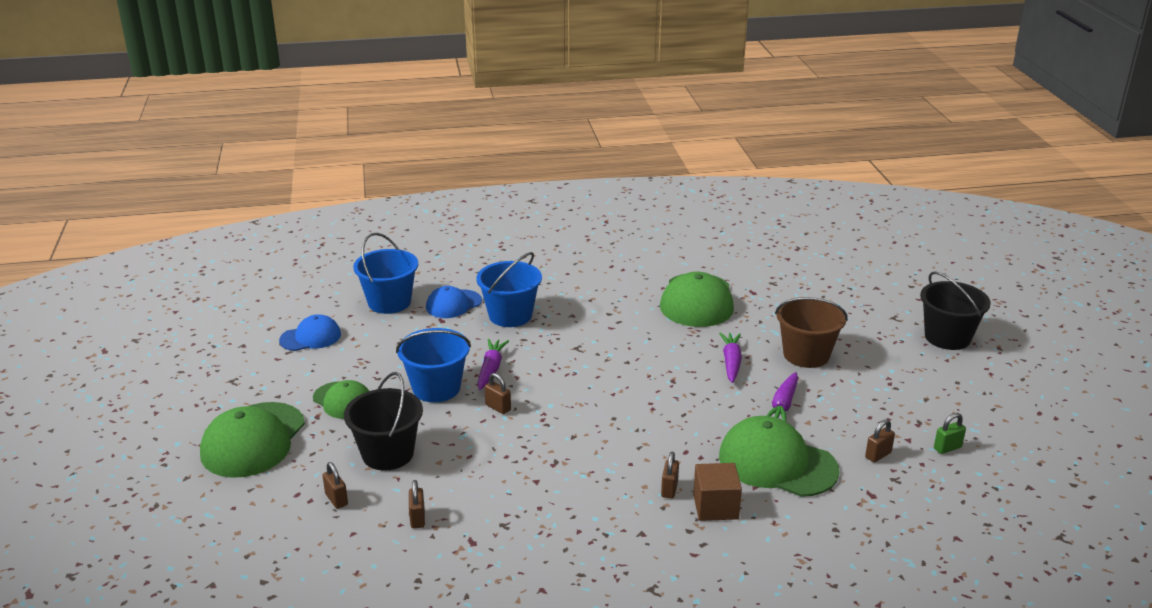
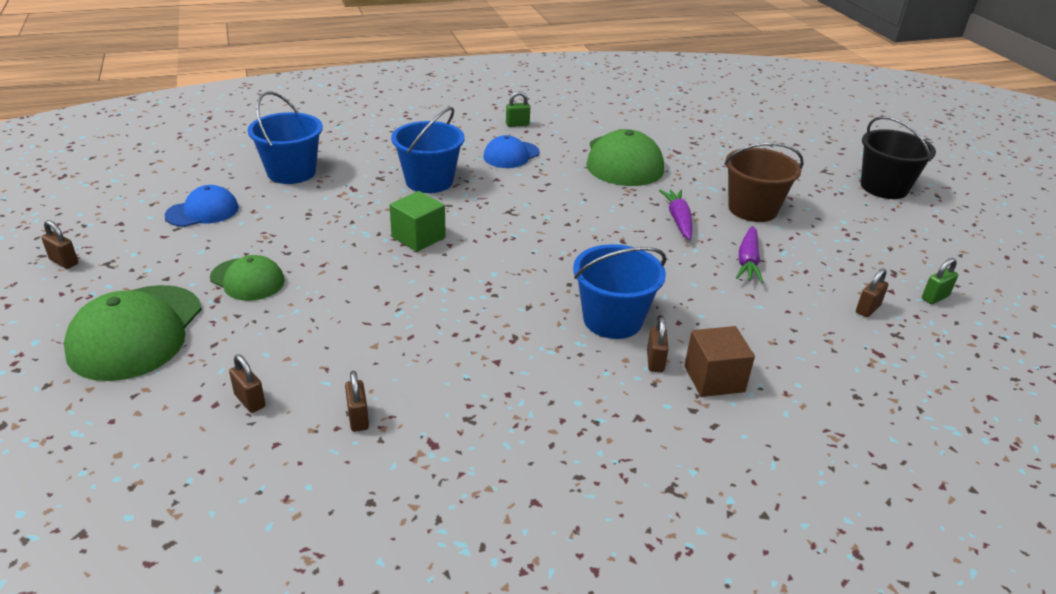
camera: 10 degrees left, 5 degrees up
black bucket [344,372,423,470] -> none
blue bucket [396,328,471,403] -> blue bucket moved to [573,244,666,339]
blue cap [426,286,482,318] -> blue cap moved to [483,135,540,168]
purple carrot [477,339,509,390] -> green cube [389,191,446,252]
brown padlock [485,373,511,414] -> brown padlock moved to [41,220,78,269]
green cap [719,416,840,497] -> none
none -> green padlock [506,91,530,127]

